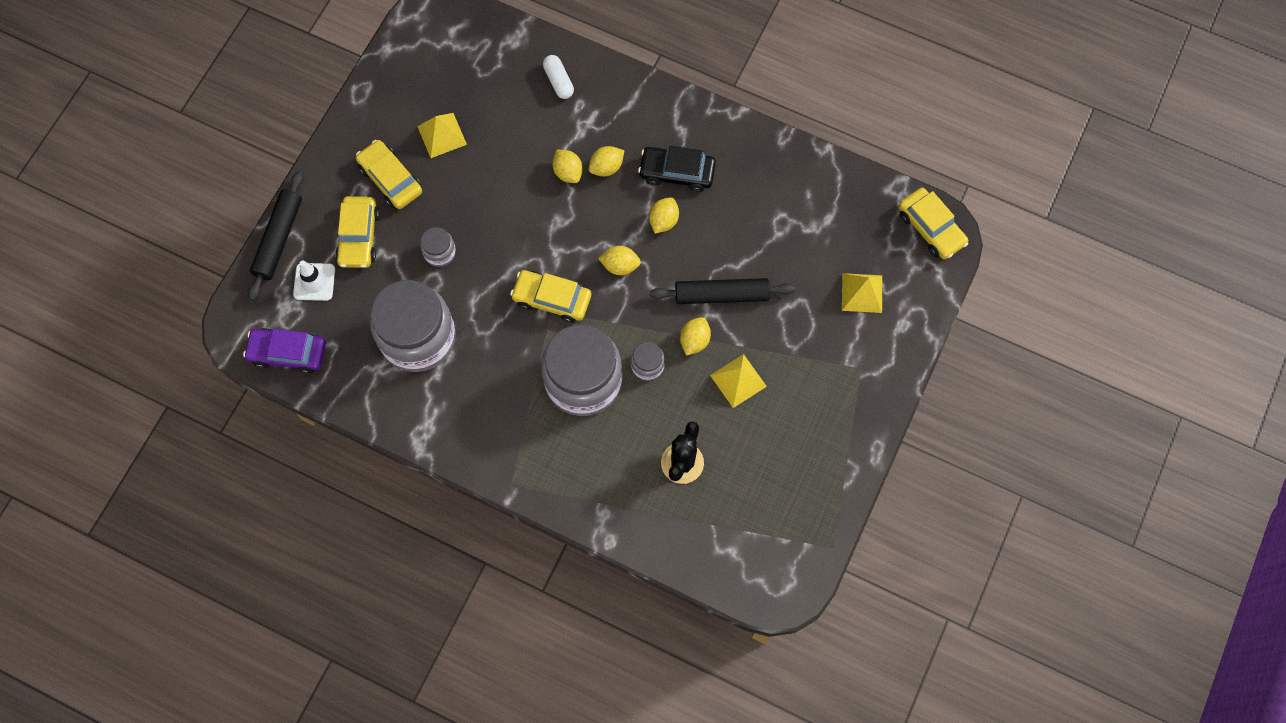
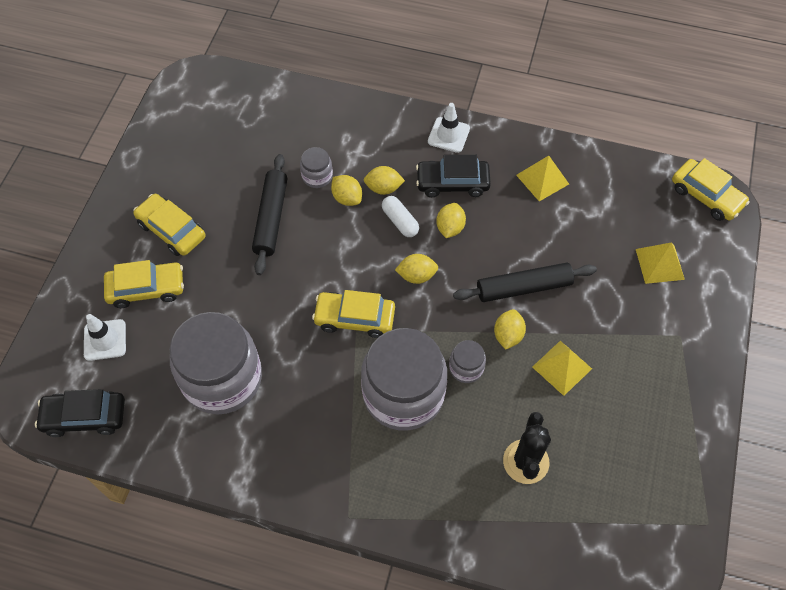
camera: 10 degrees left, 10 degrees down
purple car [243,328,326,374] -> black car [35,389,125,437]
black rolling pin [248,171,303,301] -> black rolling pin moved to [252,154,287,275]
yellow car [335,196,380,268] -> yellow car turned 90 degrees counterclockwise [104,260,184,308]
yellow pyramid [417,113,467,158] -> yellow pyramid moved to [516,156,569,201]
grey jar [420,227,456,267] -> grey jar moved to [300,147,333,188]
white capsule [543,55,574,99] -> white capsule moved to [382,196,419,237]
yellow lemon [589,146,624,177] -> yellow lemon turned 45 degrees clockwise [364,166,405,195]
none -> white traffic cone [428,103,470,153]

